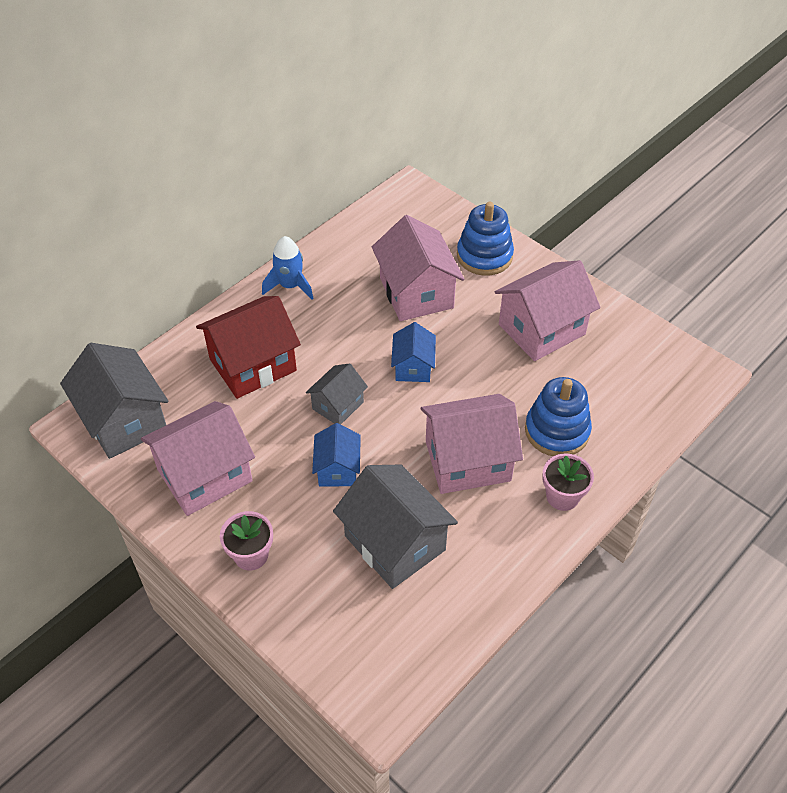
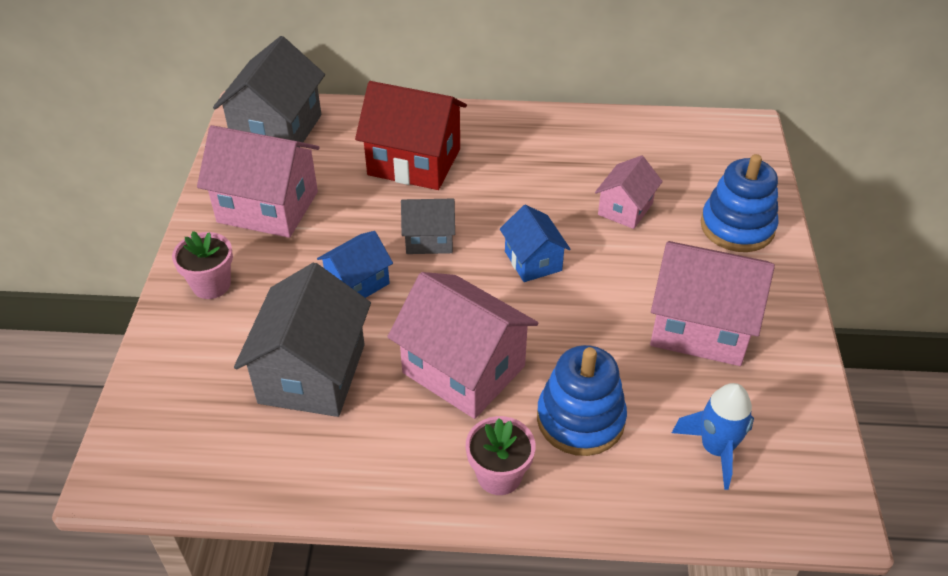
camera: 50 degrees right, 5 degrees down
blue rocket [262,236,314,300] -> blue rocket moved to [672,383,754,490]
pink house [372,215,464,321] -> pink house [595,155,663,229], size x0.56
blue house [391,322,436,382] -> blue house turned 75 degrees counterclockwise [500,205,570,282]

